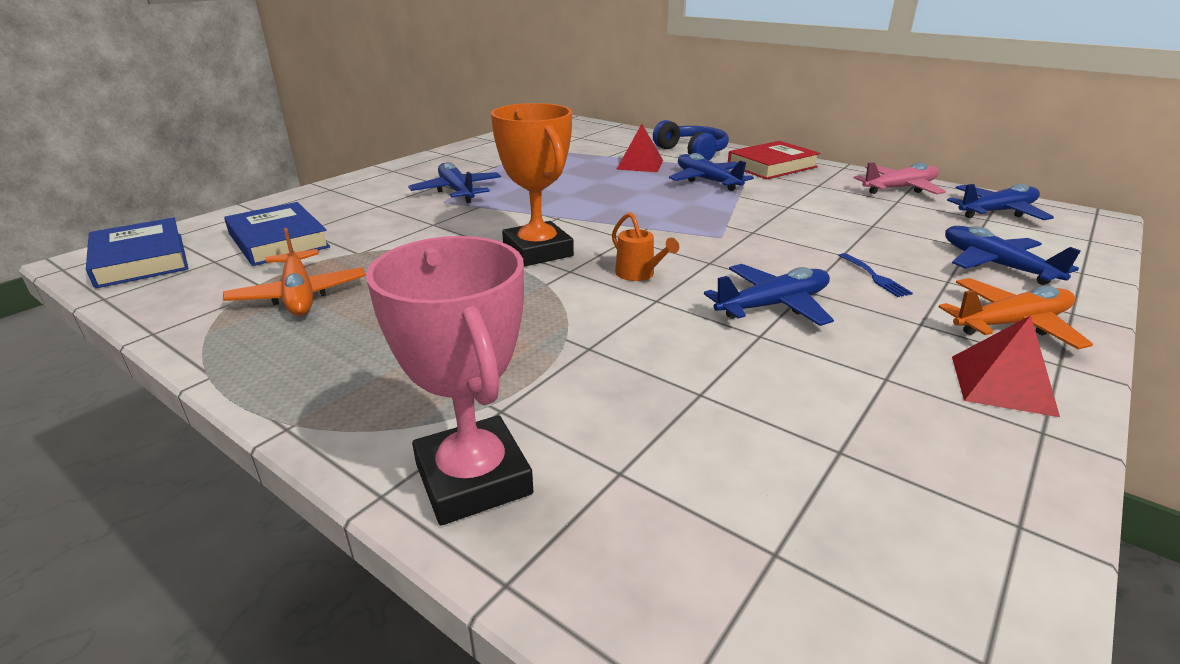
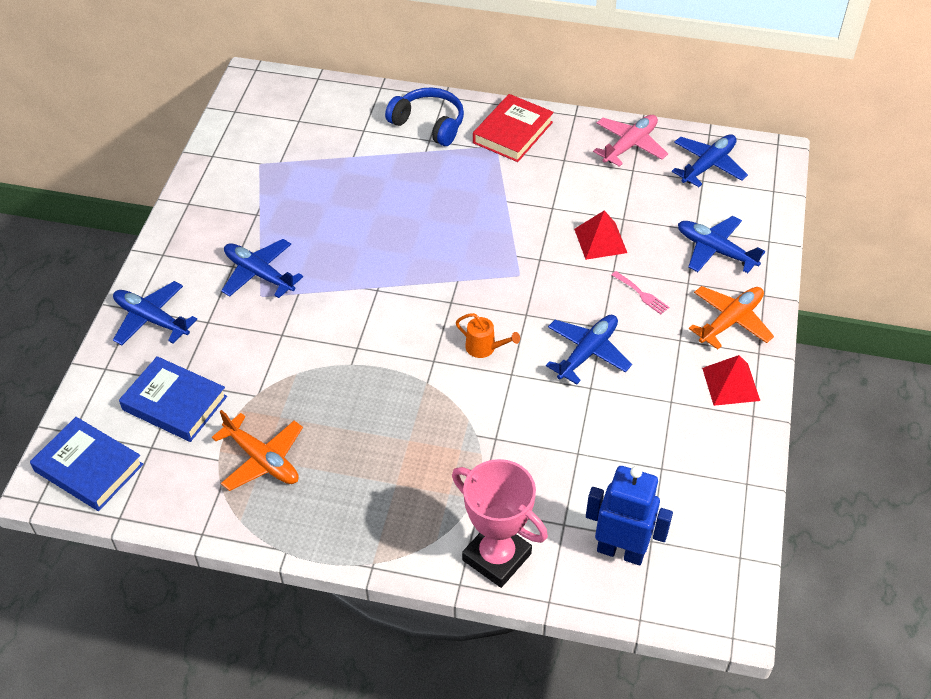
camera: 25 degrees left, 20 degrees up
orange trophy [491,103,574,266] -> none
red pyramid [616,124,663,172] -> red pyramid moved to [574,210,627,260]
blue plane [669,153,754,191] -> blue plane moved to [113,281,197,345]
blue fork [839,253,913,297] -> pink fork [612,271,669,314]
none -> blue robot [586,466,673,565]

